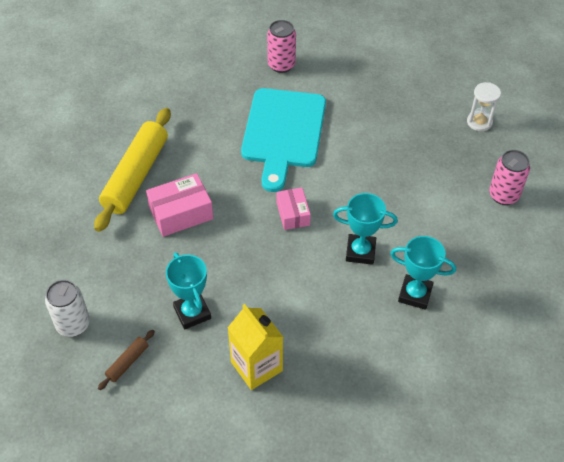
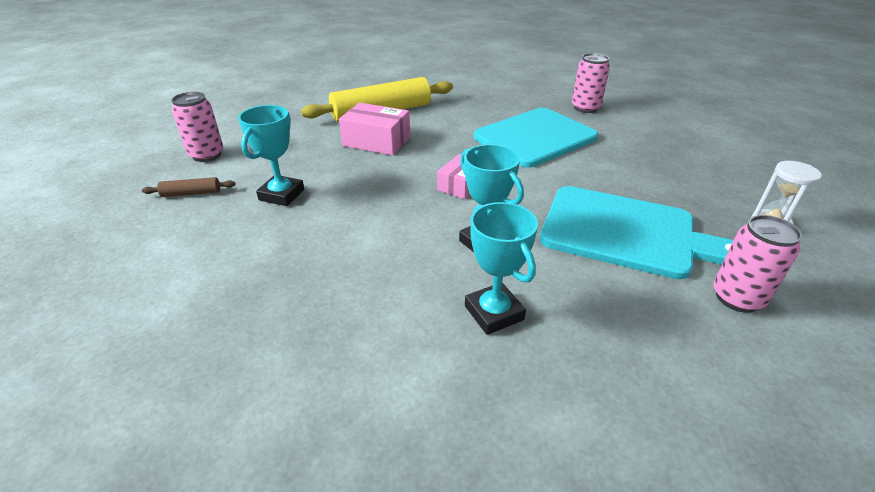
camera: 45 degrees right, 15 degrees down
white can [45,280,90,337] -> pink can [172,92,223,162]
yellow carton [228,304,283,390] -> none
none -> turquoise cutting board [540,186,733,279]

